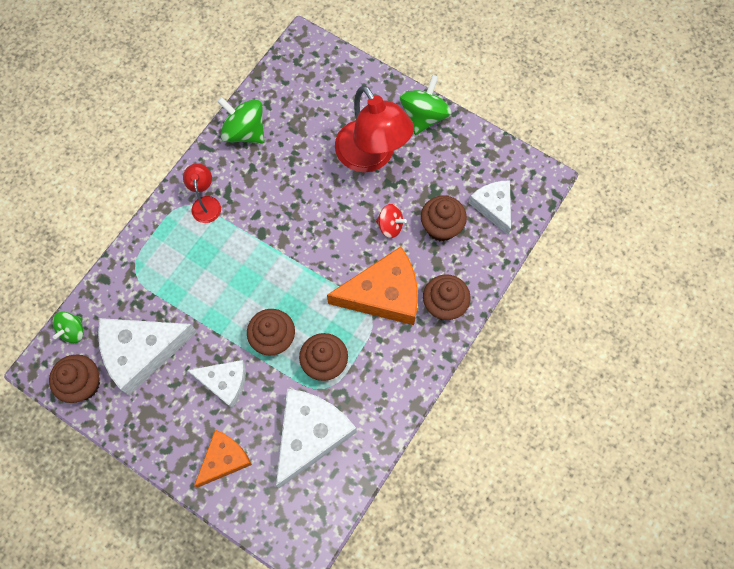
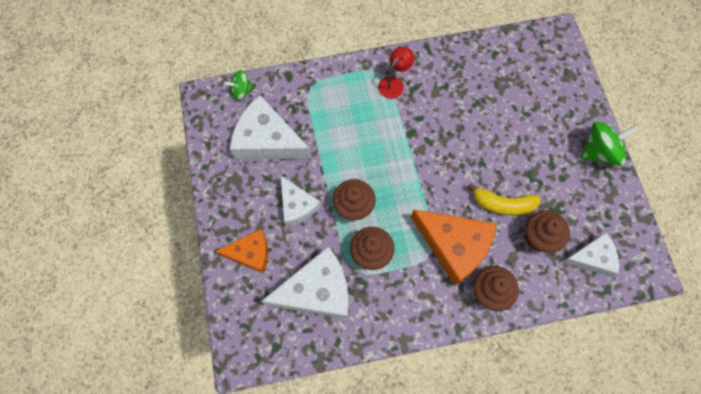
camera: 45 degrees right, 0 degrees up
brown cupcake [49,354,100,403] -> none
green spinning top [217,97,264,143] -> none
red lamp [335,85,414,172] -> none
red spinning top [376,204,407,238] -> yellow banana [468,183,541,216]
white cheese [469,181,511,235] -> white cheese turned 60 degrees clockwise [562,232,619,276]

